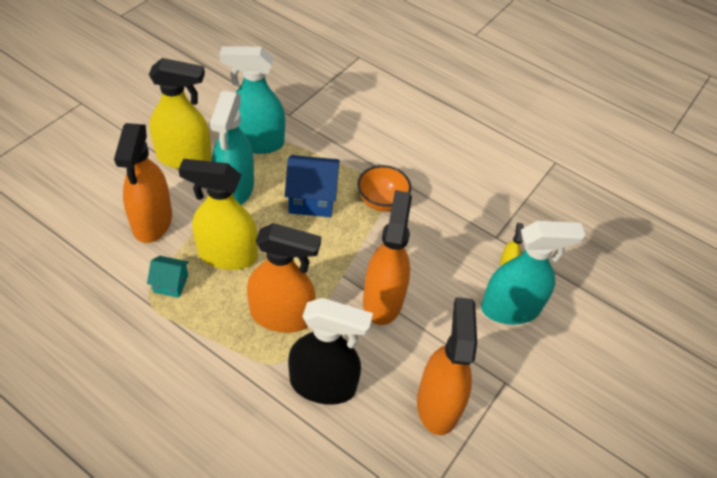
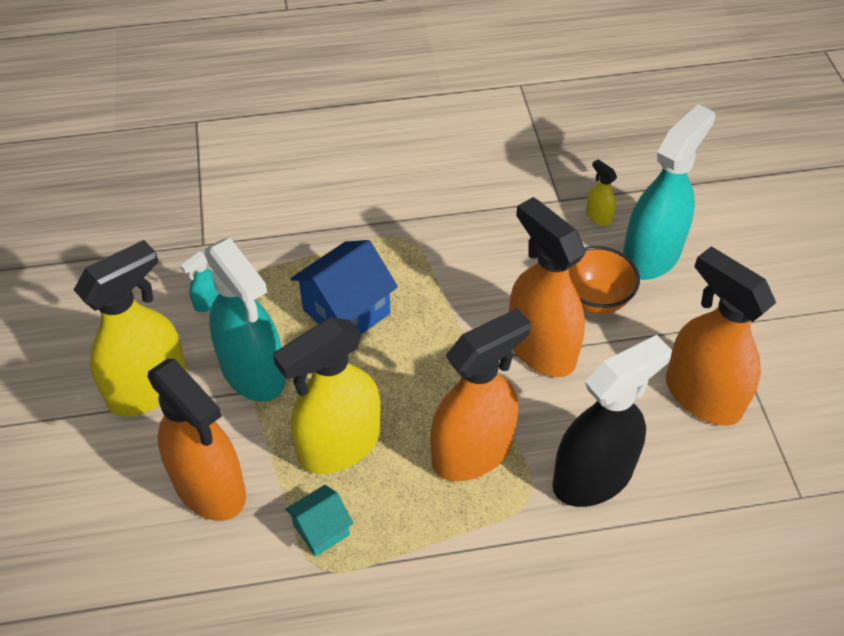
camera: 40 degrees left, 0 degrees up
turquoise spray bottle [219,46,285,154] -> turquoise spray bottle [180,252,219,312], size x0.41
orange bowl [357,165,411,211] -> orange bowl moved to [569,246,640,314]

